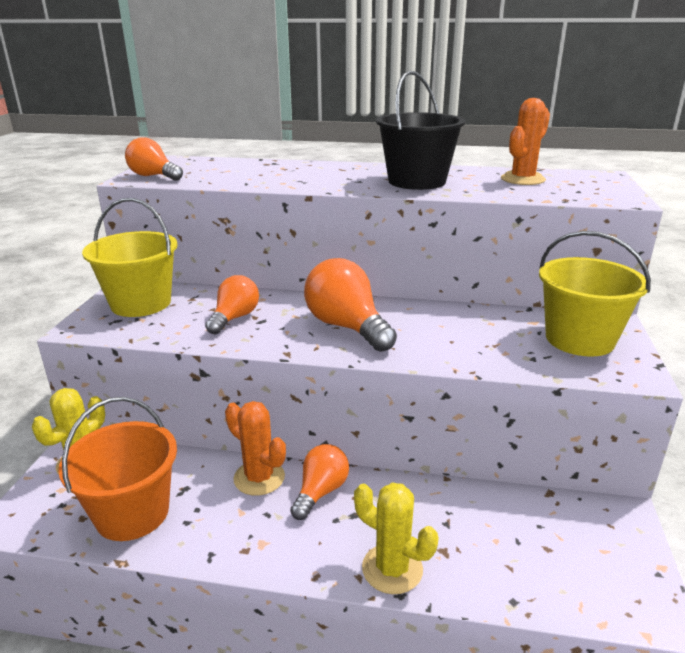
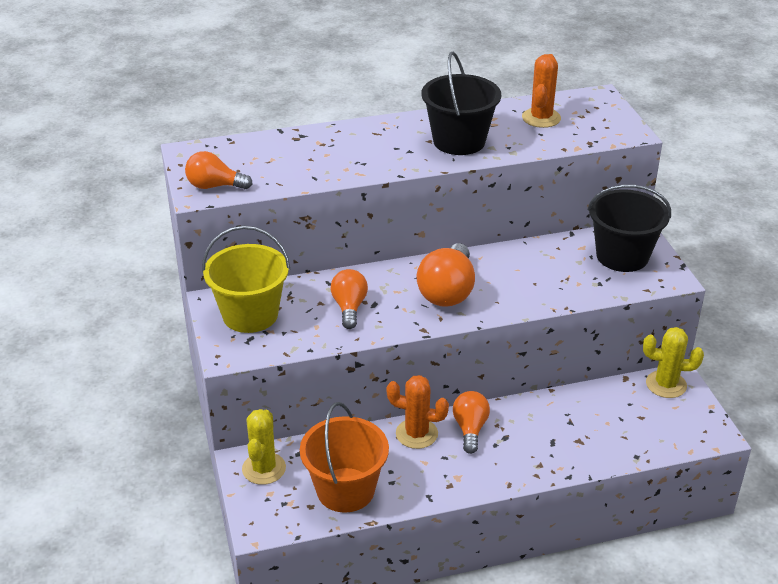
camera: 25 degrees left, 10 degrees up
orange light bulb [304,258,397,352] -> orange light bulb turned 105 degrees counterclockwise [417,243,475,307]
yellow cactus [354,482,439,594] -> yellow cactus moved to [643,327,704,398]
yellow bucket [539,231,651,357] -> black bucket [588,185,671,272]

